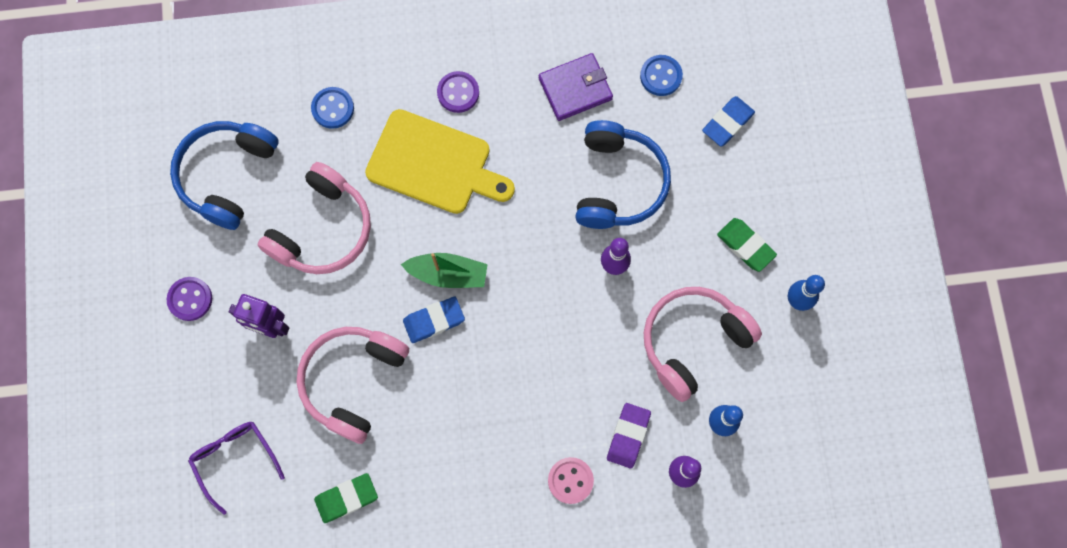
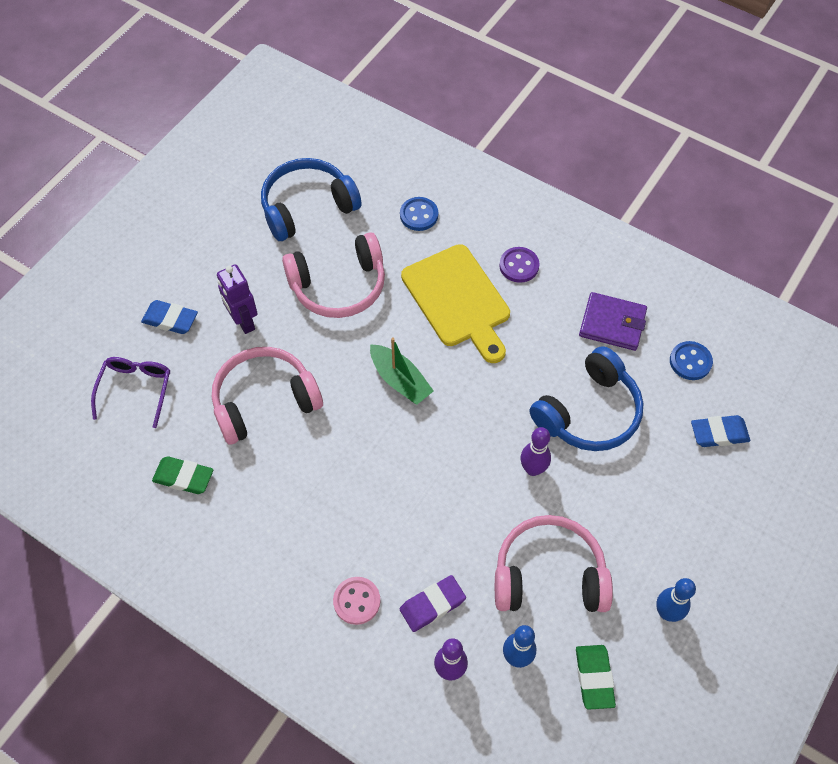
camera: 40 degrees right, 15 degrees down
purple button [167,277,212,321] -> none
blue eraser [403,297,465,343] -> blue eraser moved to [141,300,198,334]
green eraser [717,218,777,272] -> green eraser moved to [576,645,616,710]

